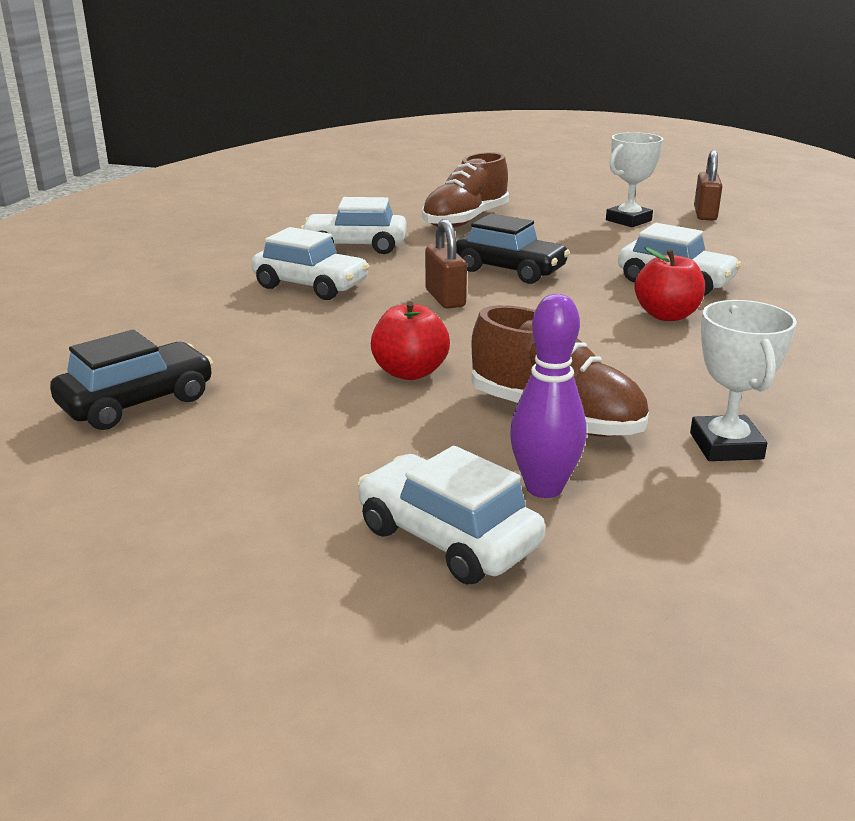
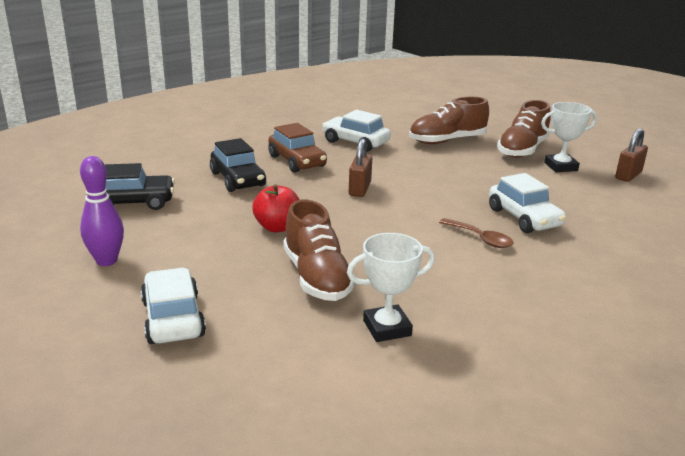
camera: 30 degrees right, 0 degrees up
white car [252,227,369,300] -> brown car [268,123,327,173]
black car [456,213,570,284] -> black car moved to [210,138,266,192]
purple bowling pin [510,294,587,498] -> purple bowling pin moved to [80,156,124,266]
red apple [634,247,705,321] -> brown spoon [439,218,514,248]
white trophy [690,300,797,461] -> white trophy turned 45 degrees clockwise [347,233,435,342]
none -> brown shoe [497,100,551,158]

